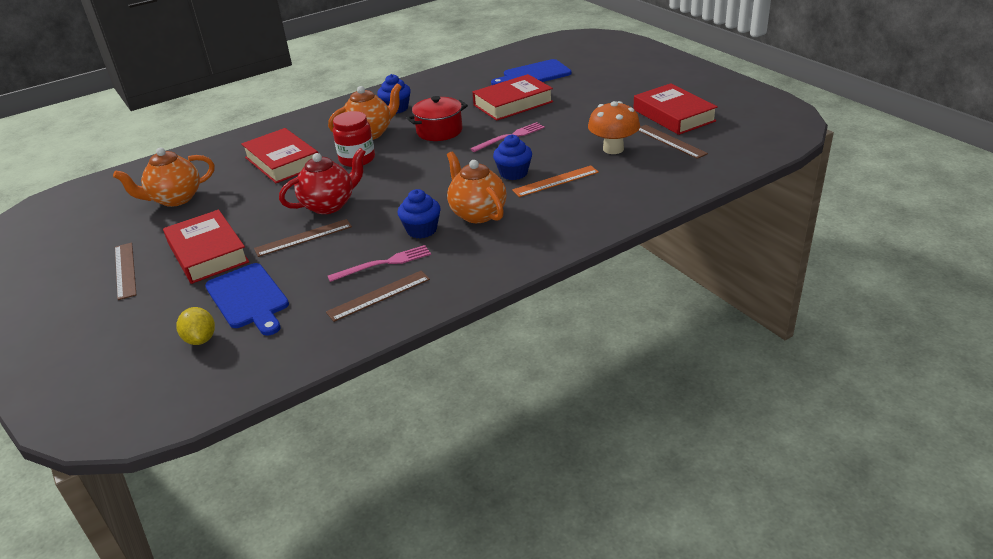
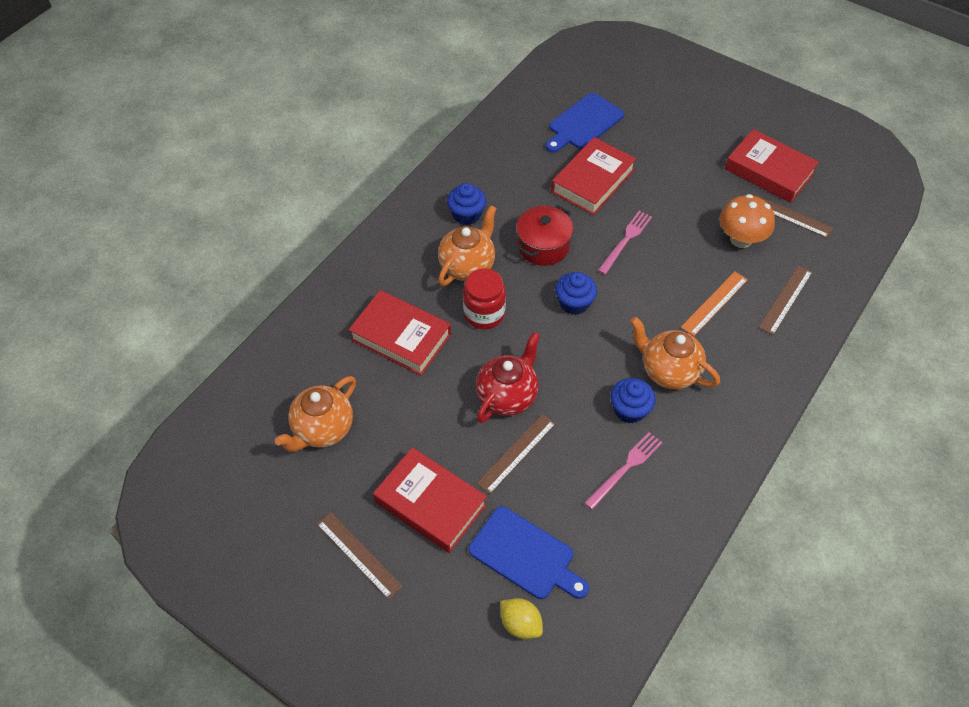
camera: 25 degrees left, 20 degrees up
brown ruler [326,271,430,322] -> brown ruler moved to [759,265,813,335]
blue cupcake [493,135,532,180] -> blue cupcake moved to [555,272,597,315]

